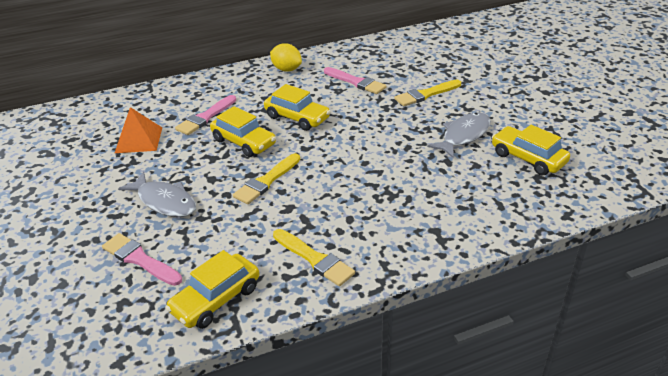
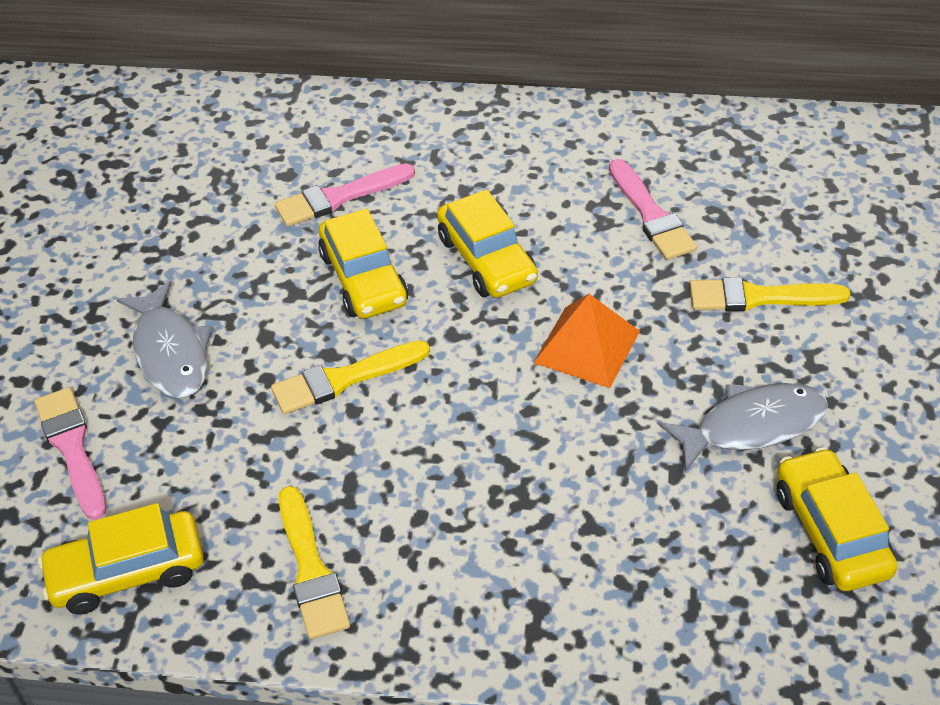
camera: 30 degrees right, 10 degrees up
orange pyramid [115,107,162,153] -> orange pyramid moved to [533,294,640,388]
yellow lemon [270,43,302,71] -> none

